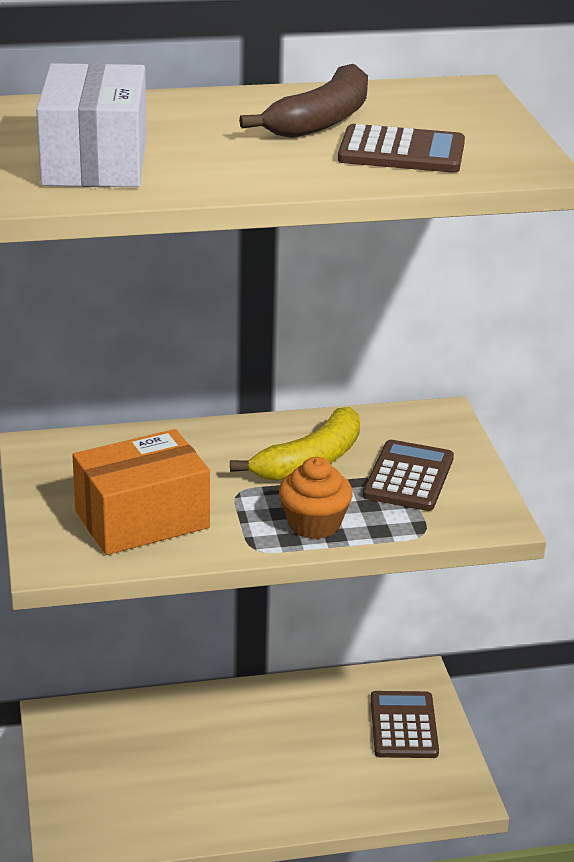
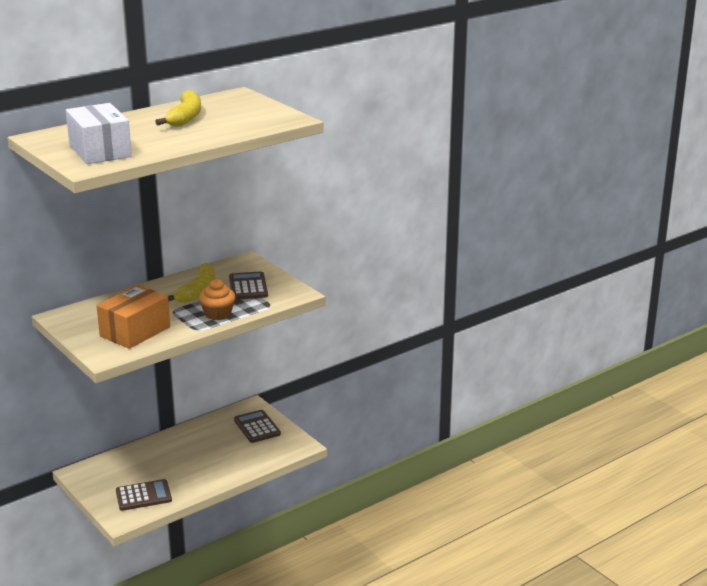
camera: 25 degrees left, 5 degrees down
brown banana [239,64,368,138] -> yellow banana [155,90,201,127]
brown calculator [338,124,465,173] -> brown calculator moved to [116,479,172,511]

